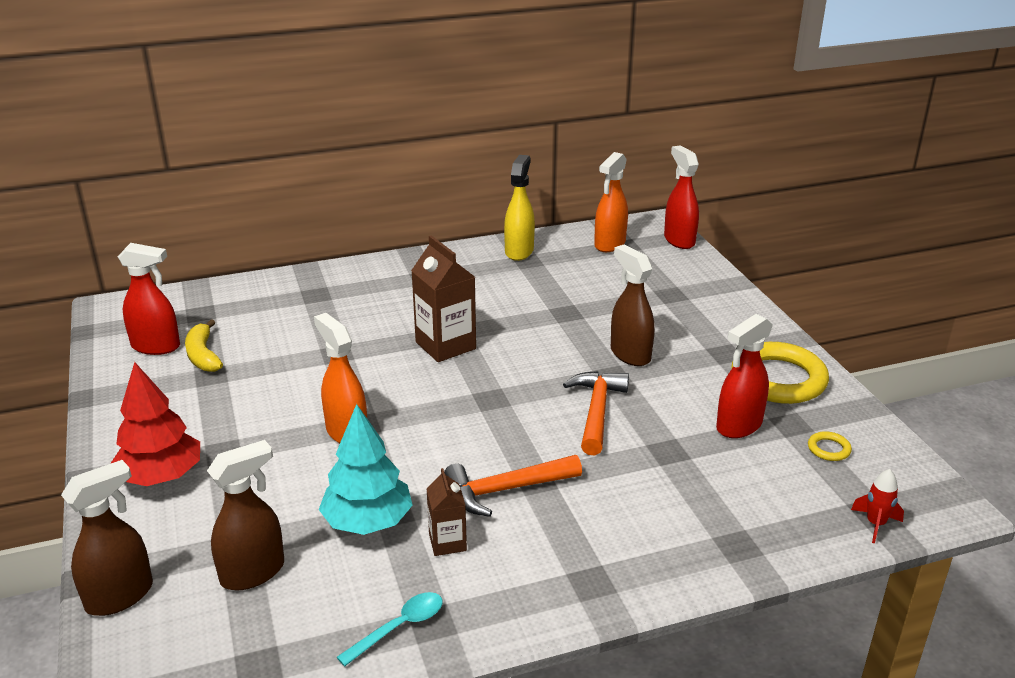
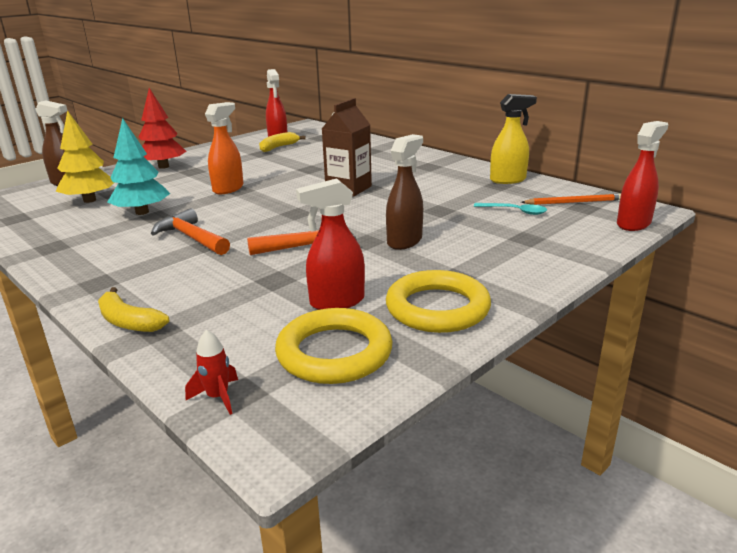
camera: 65 degrees right, 5 degrees down
brown spray bottle [207,440,284,590] -> yellow tree [56,110,115,203]
turquoise spoon [337,592,443,667] -> turquoise spoon moved to [474,203,547,215]
brown carton [427,468,467,556] -> none
orange spray bottle [594,152,628,252] -> orange pencil [521,194,621,205]
red spray bottle [716,314,773,438] -> red spray bottle turned 45 degrees counterclockwise [296,178,365,310]
yellow ring [808,431,852,461] -> yellow ring [275,308,393,384], size x2.46
none -> yellow banana [98,287,169,332]

